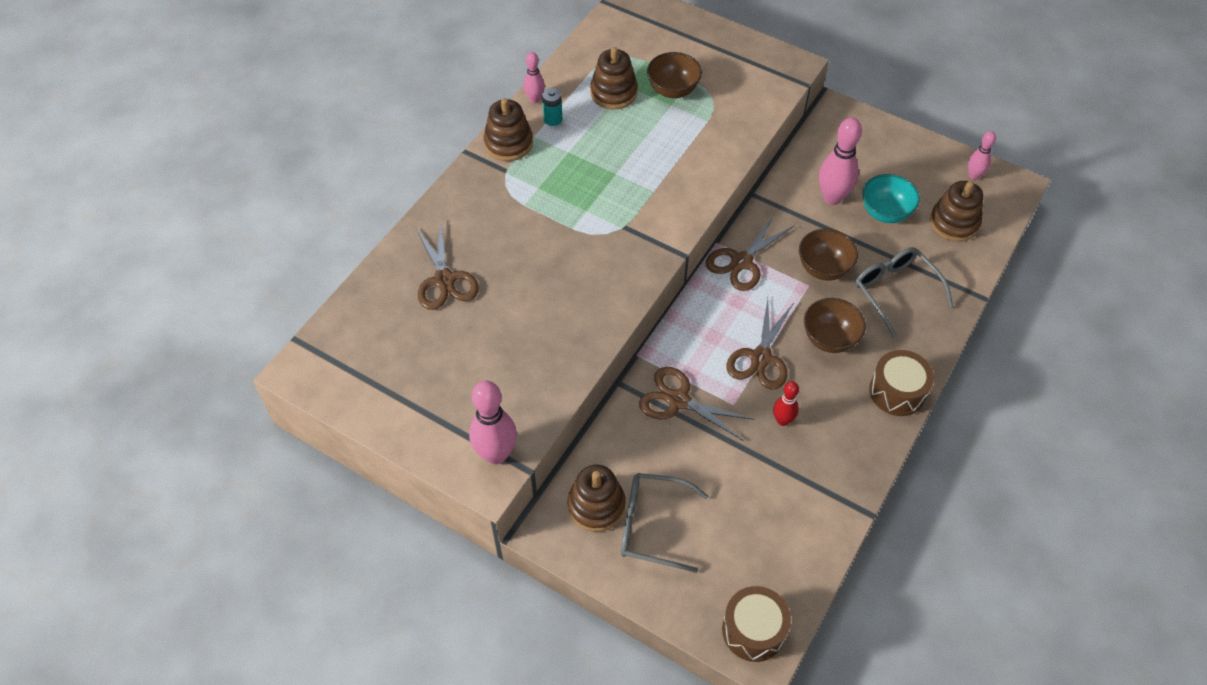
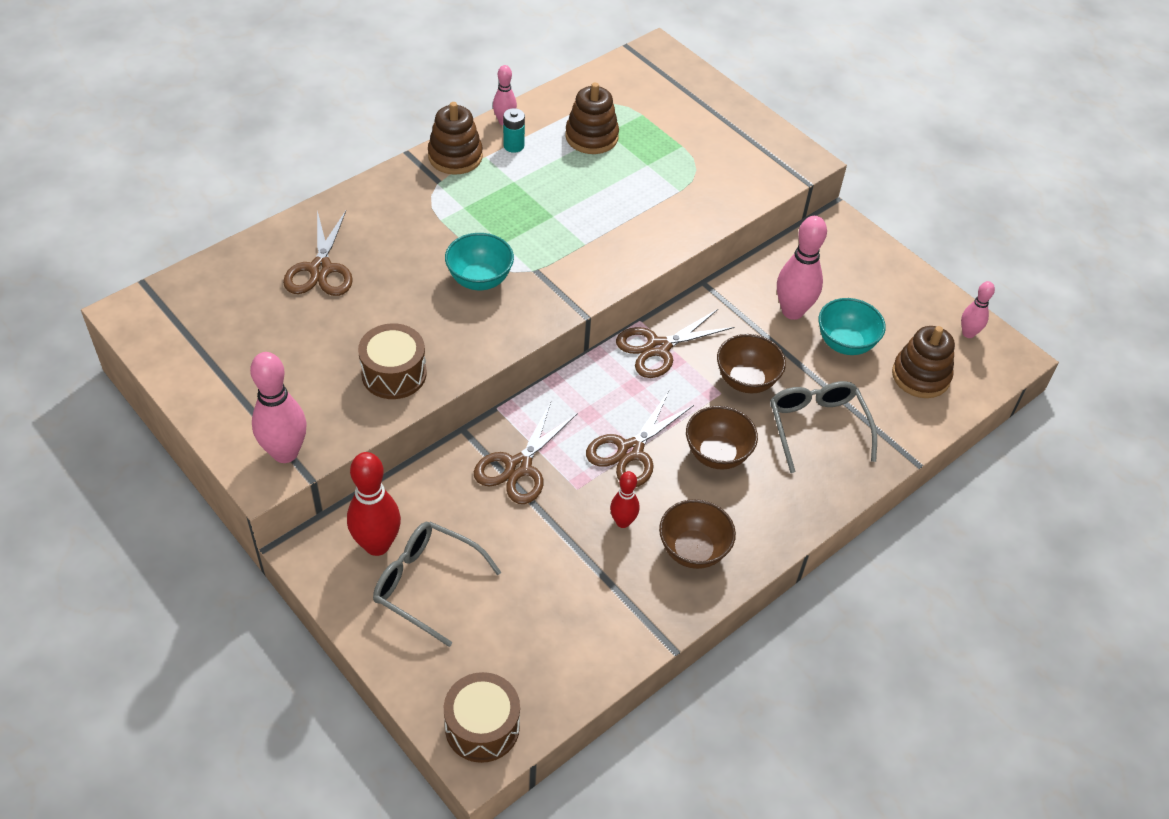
camera: 15 degrees right, 5 degrees down
brown stacking toy [568,465,626,532] -> red bowling pin [347,452,401,556]
brown scissors [639,367,755,441] -> brown scissors turned 105 degrees counterclockwise [474,402,578,504]
brown bowl [647,52,702,98] -> brown bowl moved to [659,499,736,569]
brown drum [869,350,934,416] -> brown drum moved to [358,323,427,399]
none -> turquoise bowl [445,233,514,290]

